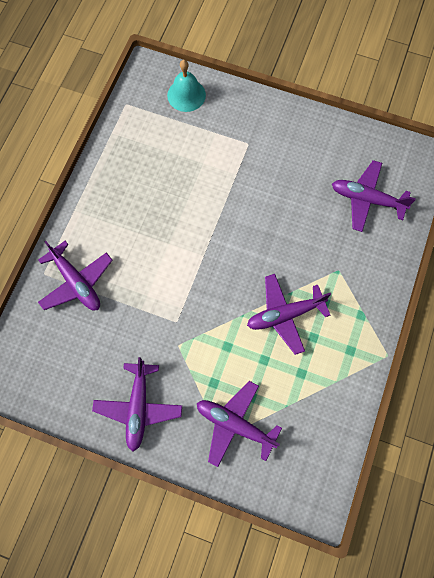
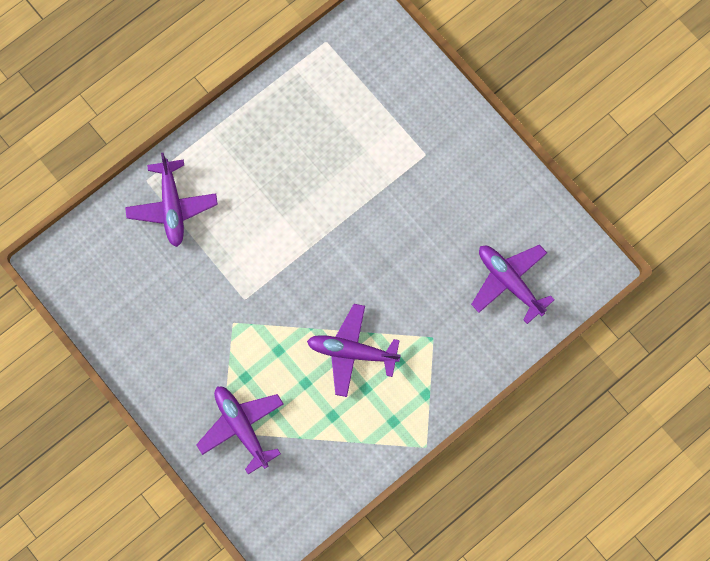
camera: 30 degrees right, 5 degrees up
purple plane [92,357,182,452] -> none
turquoise bell [167,60,206,112] -> none

